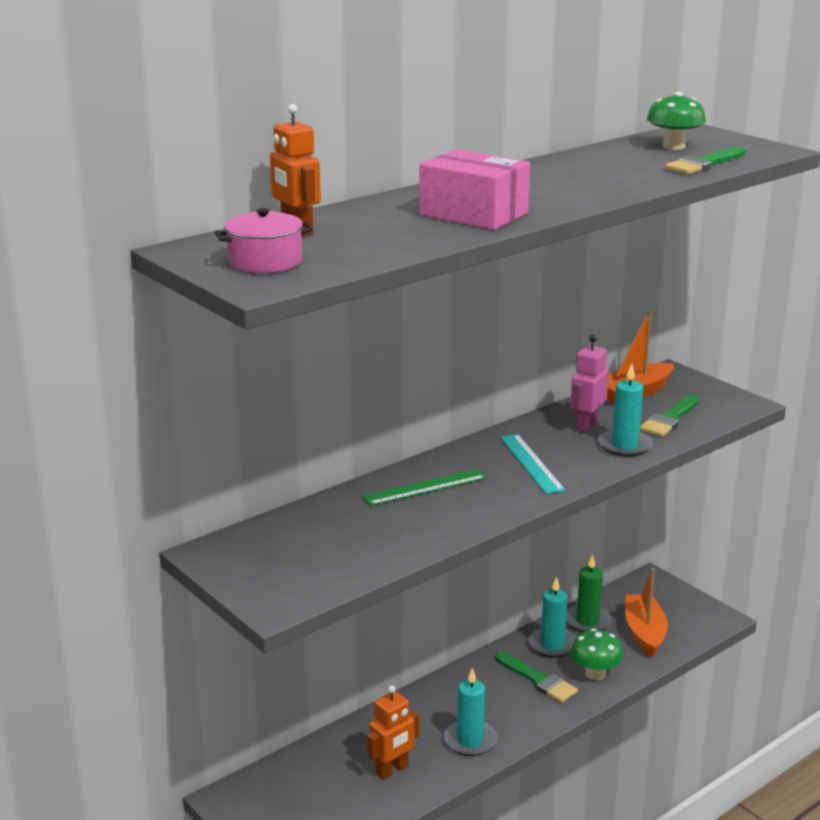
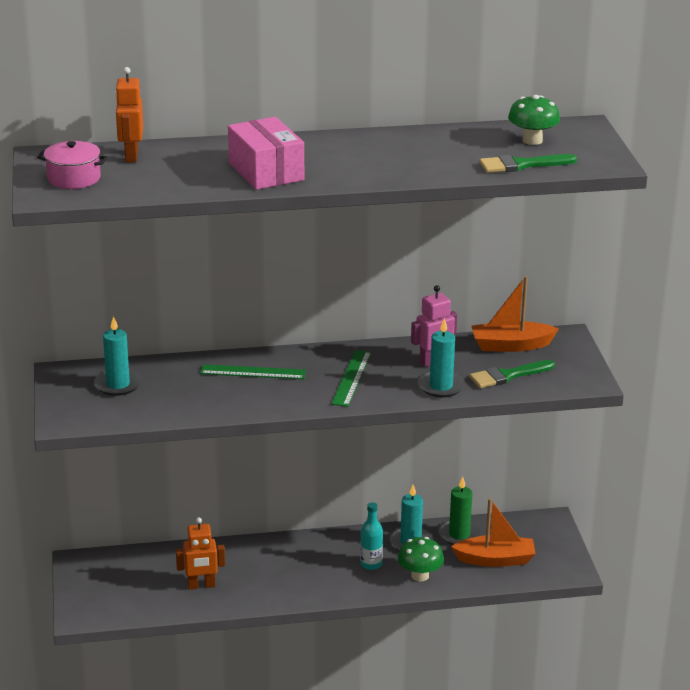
camera: 30 degrees right, 5 degrees up
turquoise candle [444,668,497,756] -> turquoise candle moved to [94,316,142,396]
green brush [495,651,578,703] -> turquoise bottle [360,502,383,570]
turquoise ruler [500,434,565,494] -> green ruler [331,350,371,407]
orange boat [625,568,668,657] -> orange boat turned 60 degrees clockwise [451,498,536,567]

